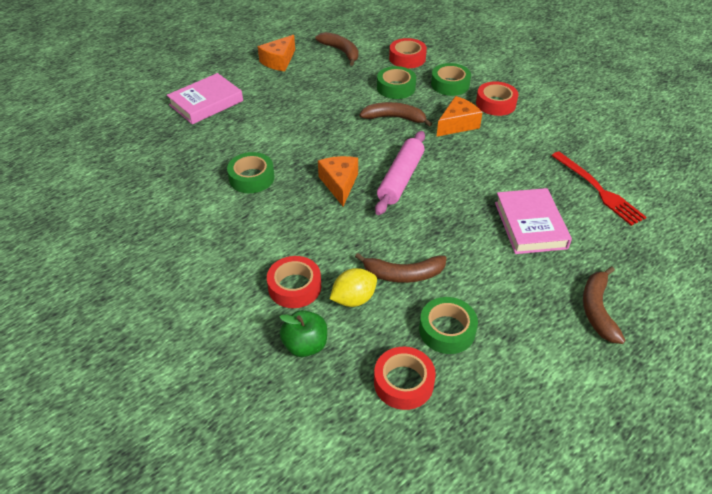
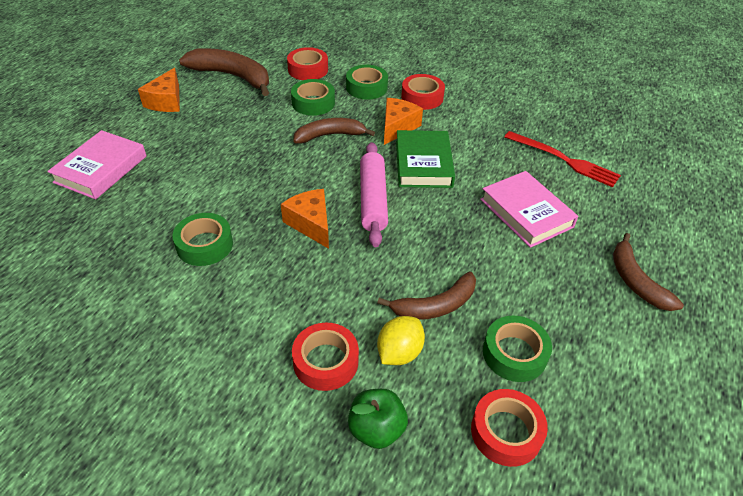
camera: 25 degrees left, 0 degrees up
brown banana [315,32,359,66] -> brown banana [179,48,269,96], size x1.51
none -> green book [396,130,455,188]

